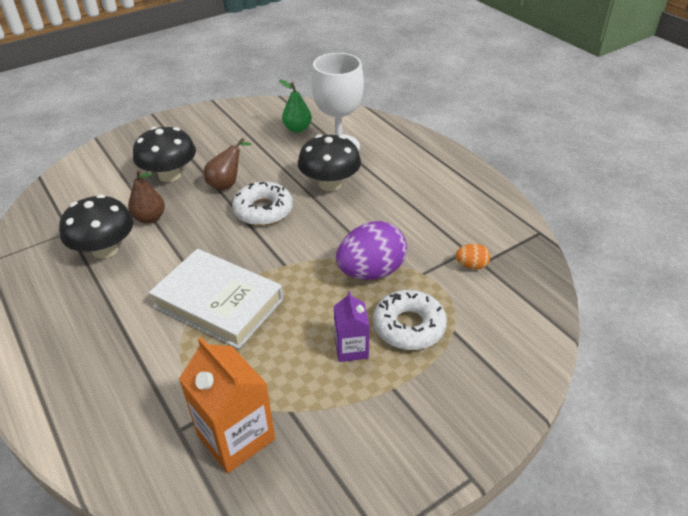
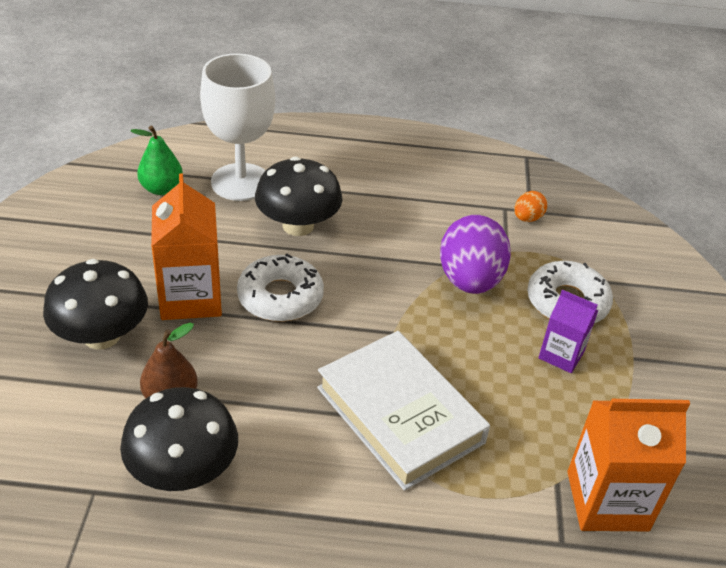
camera: 55 degrees left, 0 degrees up
white book [149,249,283,349] -> white book turned 75 degrees clockwise [317,331,490,491]
brown pear [204,138,251,191] -> orange carton [151,174,222,320]

